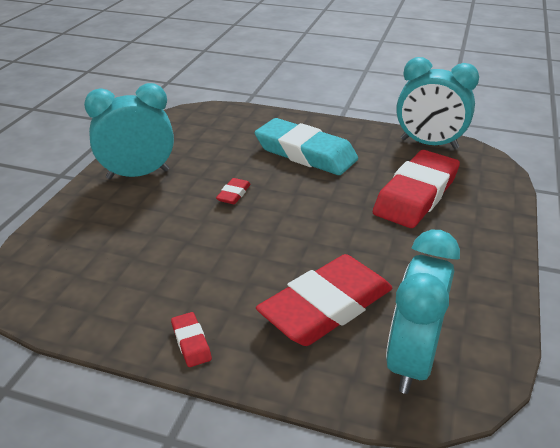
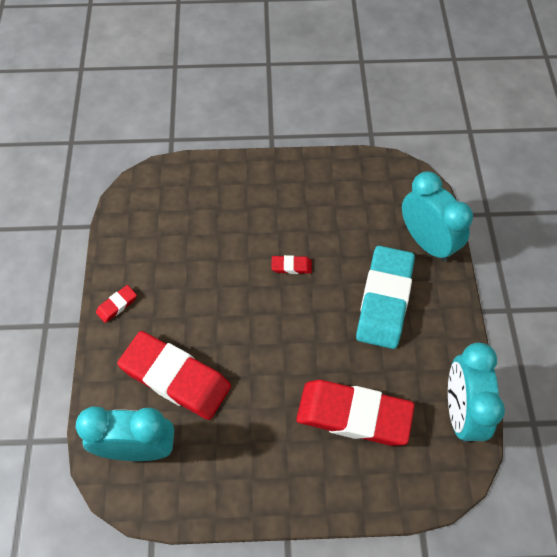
camera: 70 degrees right, 25 degrees up
turquoise clock [84,83,174,180] -> turquoise clock moved to [402,171,473,262]

